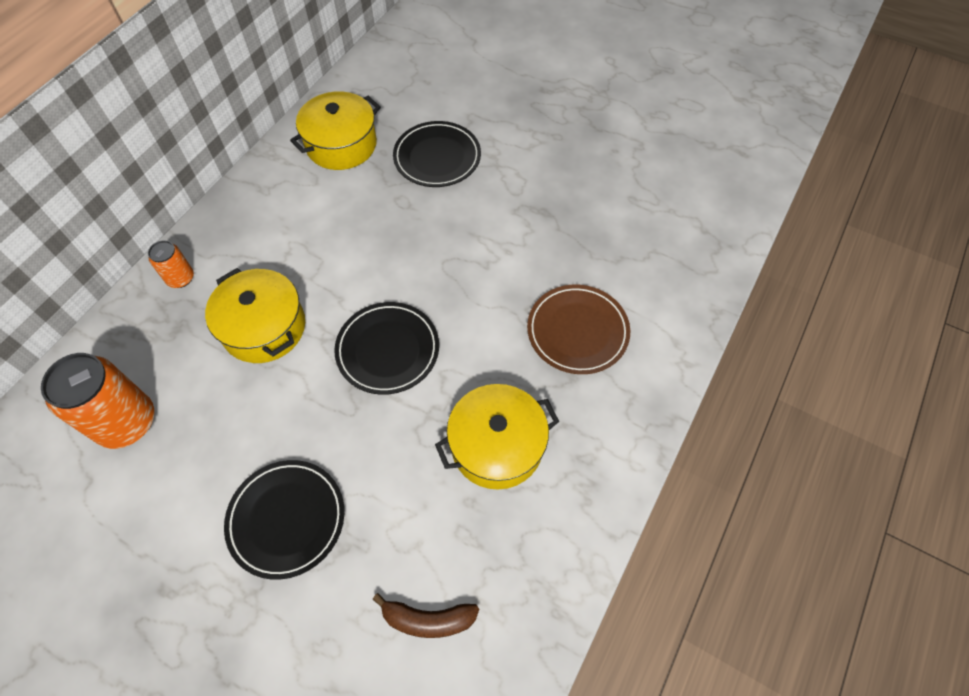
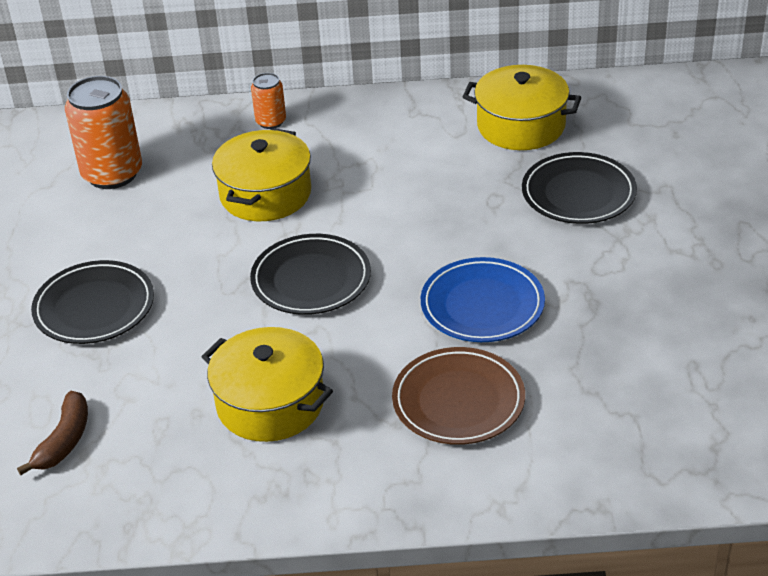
camera: 60 degrees right, 20 degrees down
brown banana [372,593,479,638] -> brown banana turned 135 degrees counterclockwise [17,391,88,475]
none -> blue plate [421,257,545,342]

